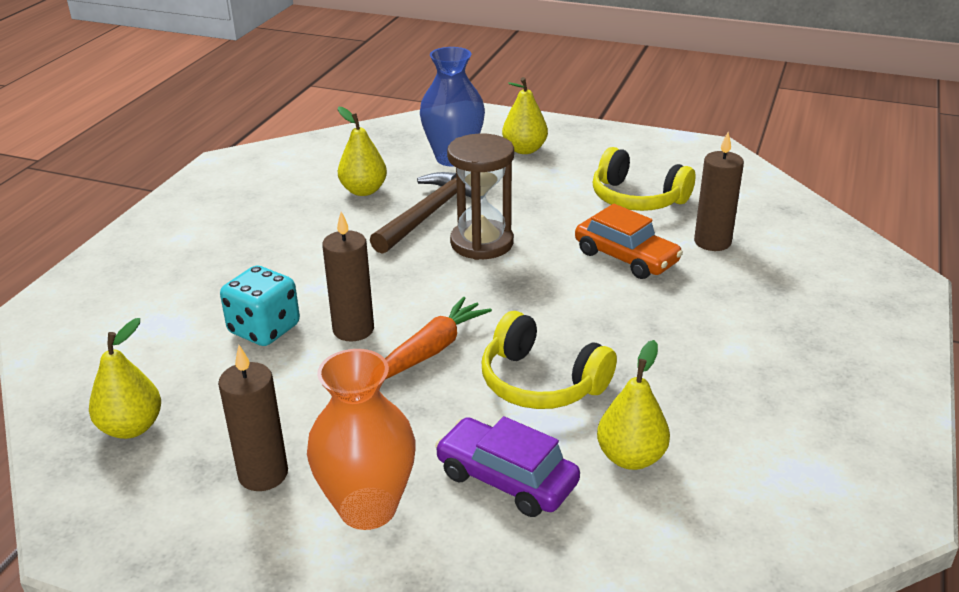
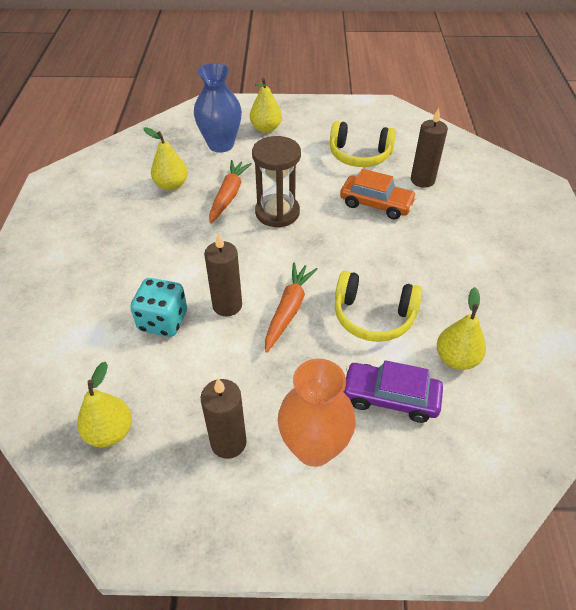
camera: 20 degrees left, 15 degrees up
brown hammer [370,172,471,254] -> orange carrot [209,160,252,224]

